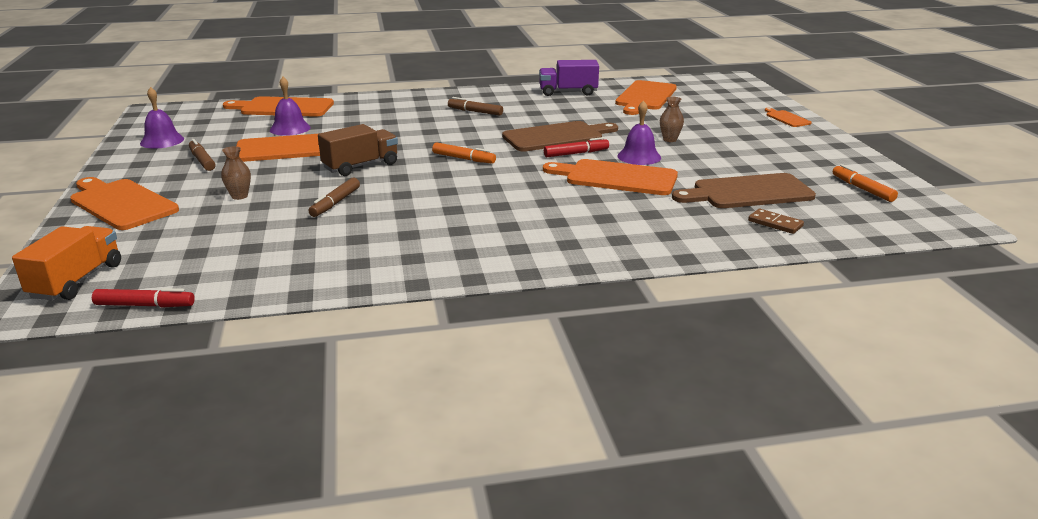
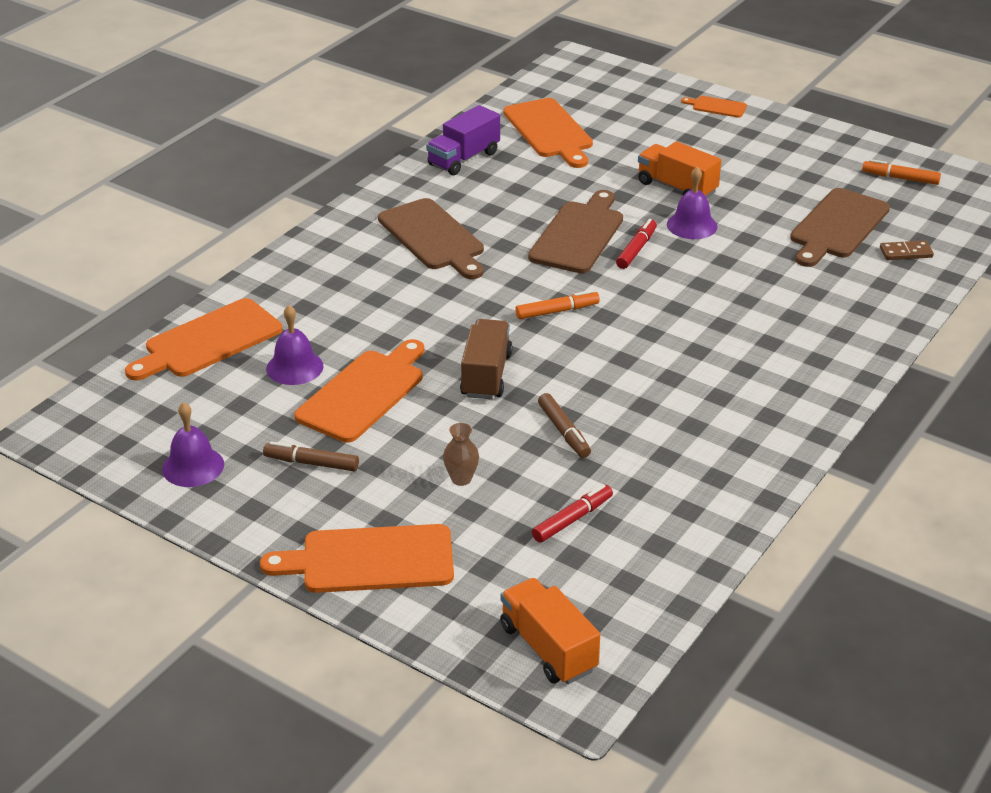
camera: 45 degrees left, 10 degrees up
red marker [92,288,195,307] -> red marker moved to [532,484,613,543]
brown marker [448,97,503,116] -> brown cutting board [378,198,484,279]
orange cutting board [543,159,678,195] -> none
brown vase [660,97,684,142] -> orange truck [638,141,721,198]

